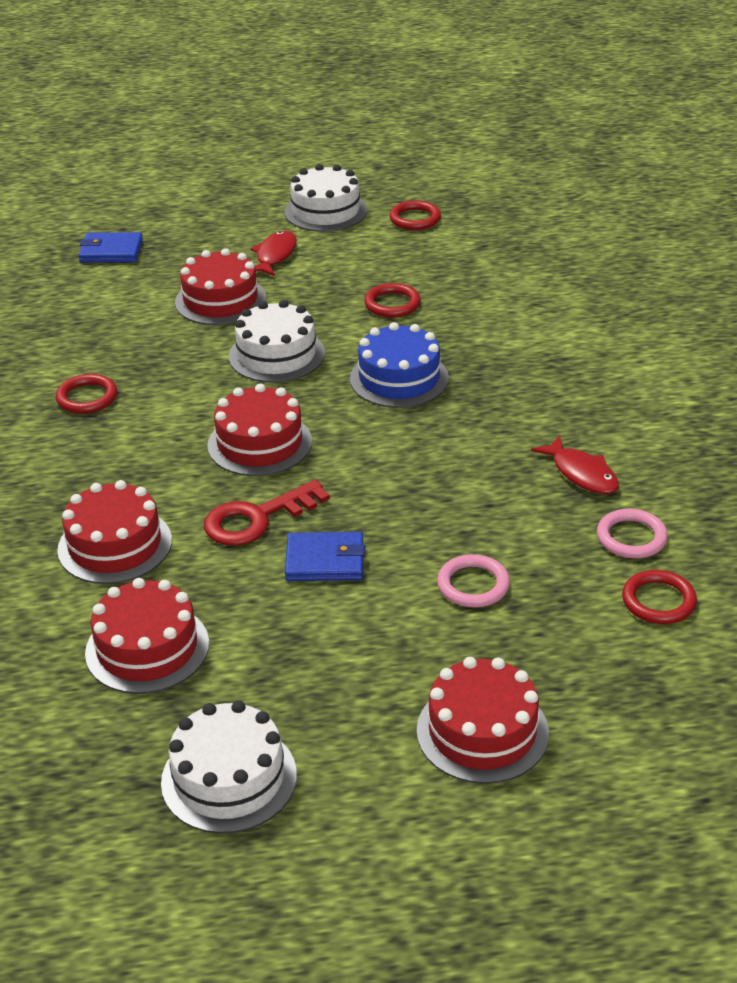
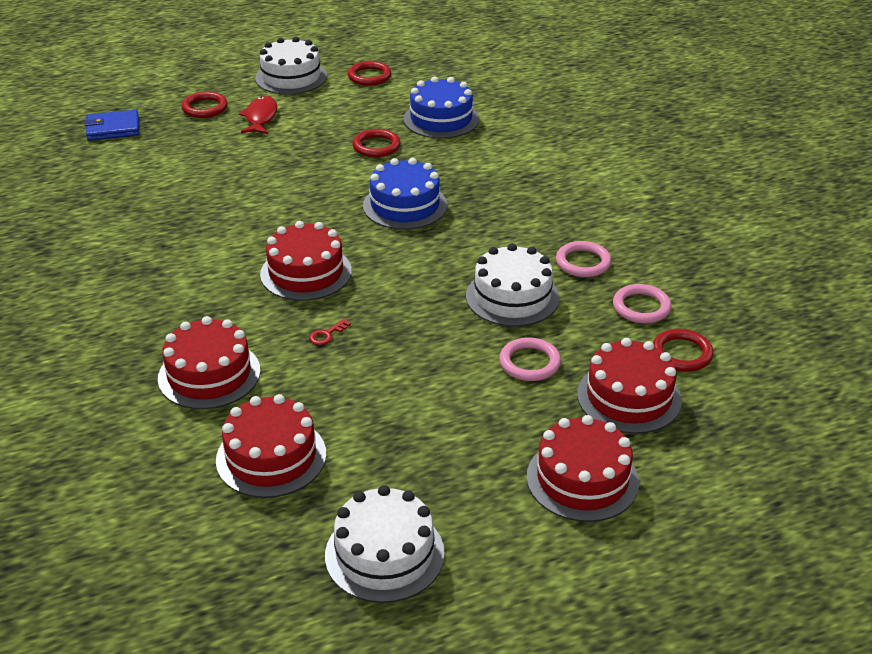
camera: 15 degrees left, 0 degrees up
red ring [56,374,117,414] -> red ring moved to [181,92,228,118]
red cake [175,248,266,325] -> red cake moved to [577,338,682,434]
red key [204,480,330,546] -> red key [309,319,351,345], size x0.41
white cake [229,300,325,383] -> white cake moved to [466,243,560,327]
blue wallet [285,532,365,581] -> none
red fish [531,435,619,494] -> pink ring [556,241,611,277]
none -> blue cake [403,76,479,139]

